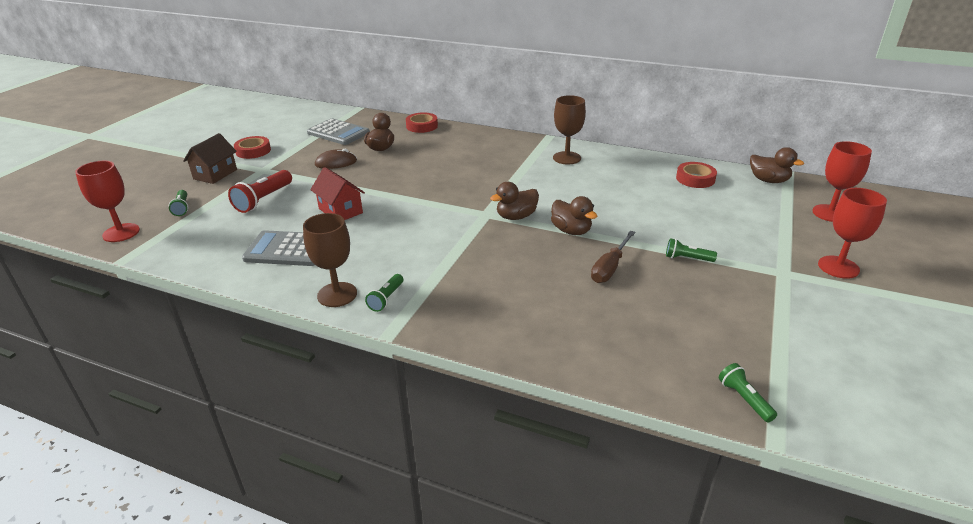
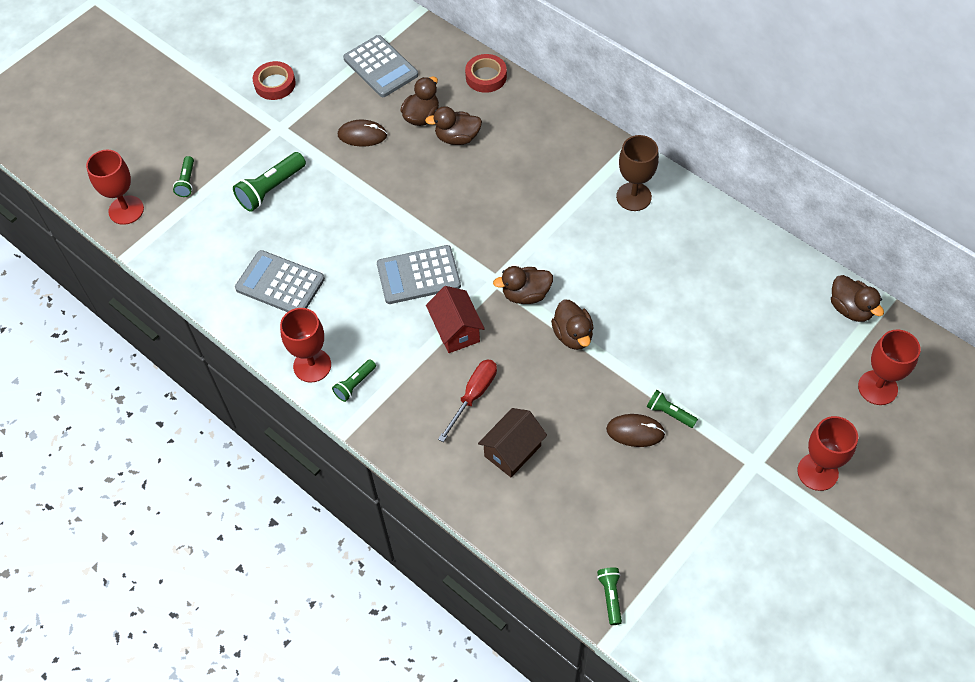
camera: 20 degrees right, 25 degrees up
brown house [183,133,237,184] -> brown house moved to [478,408,547,477]
red flashlight [228,170,292,213] -> green flashlight [233,152,306,212]
brown goblet [303,213,357,307] -> red goblet [280,308,331,383]
red house [310,167,365,220] -> red house moved to [426,286,485,353]
brown screwdriver [591,231,635,283] -> none
red tape [676,162,717,188] -> none
none -> grey calculator [377,245,461,304]
none -> brown duck [425,106,482,145]
none -> red screwdriver [438,359,497,442]
none -> brown mouse [606,414,665,447]

